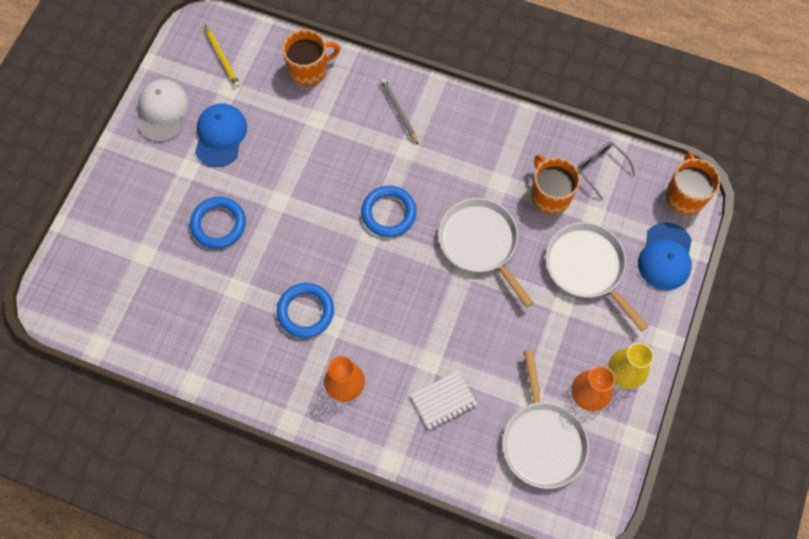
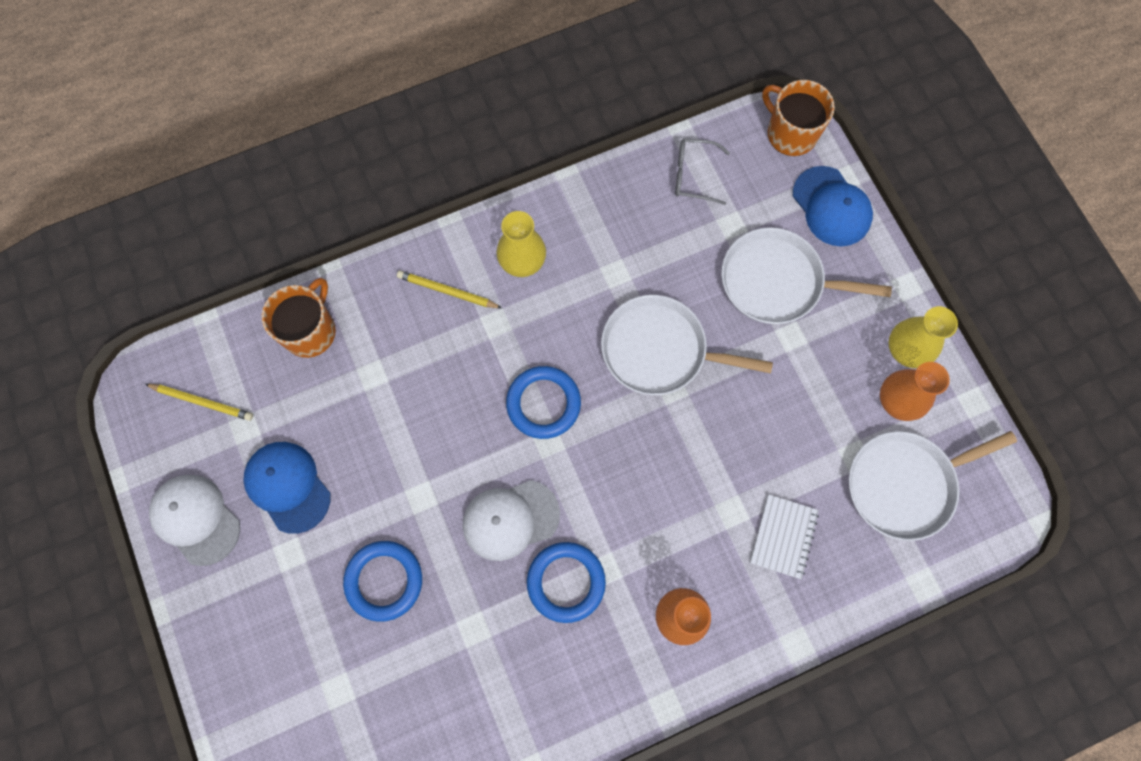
camera: 45 degrees left, 5 degrees up
grey pencil [380,78,418,144] -> yellow pencil [397,270,502,308]
white pan [502,350,589,489] -> white pan turned 120 degrees clockwise [849,431,1017,541]
orange mug [531,155,580,214] -> none
none -> white cap [463,480,560,561]
none -> yellow vase [497,211,546,277]

